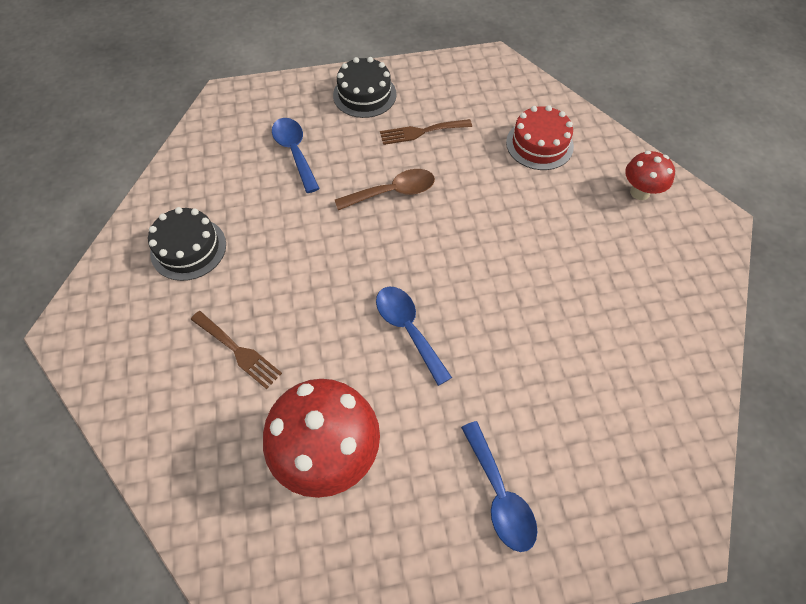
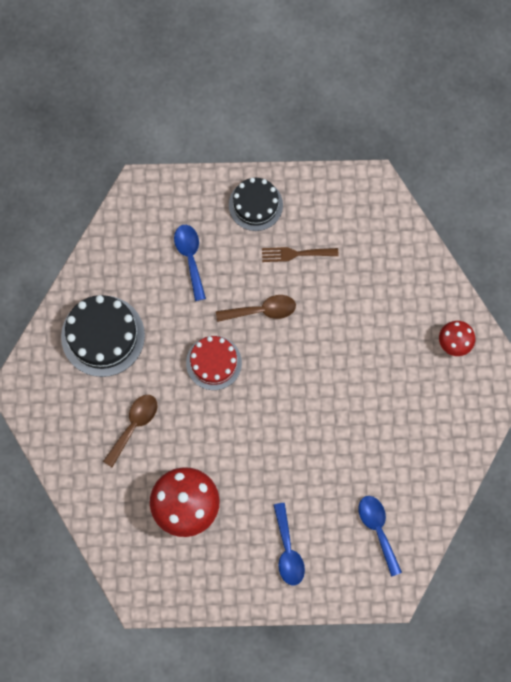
camera: 10 degrees right, 15 degrees up
black cake [148,207,226,281] -> black cake [61,295,145,377], size x1.50
brown fork [191,311,282,389] -> brown spoon [103,395,157,467]
blue spoon [376,287,452,386] -> blue spoon moved to [358,496,402,577]
red cake [506,105,574,170] -> red cake moved to [186,336,242,390]

